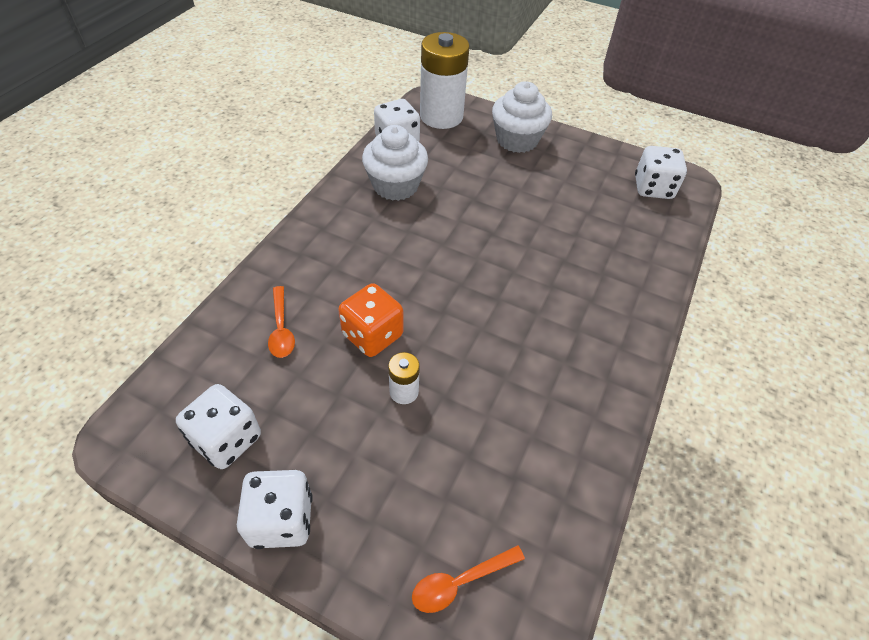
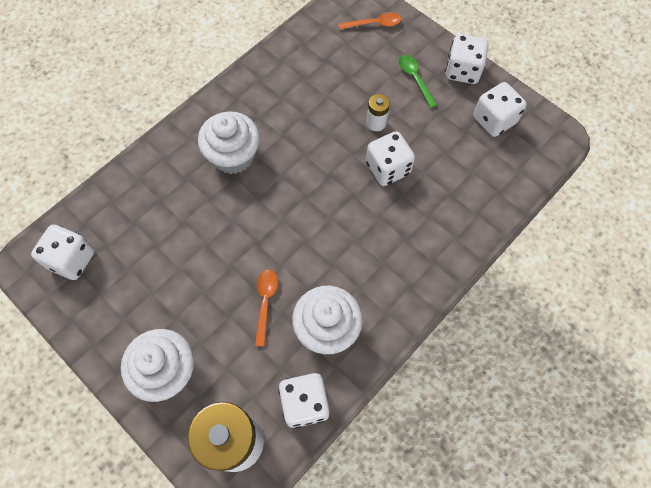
camera: 160 degrees left, 15 degrees up
orange spoon [268,286,295,358] -> orange spoon moved to [255,270,278,347]
orange dice [338,283,404,357] -> white dice [366,131,415,186]
none -> white cupcake [198,111,260,174]
none -> green spoon [399,55,437,108]

